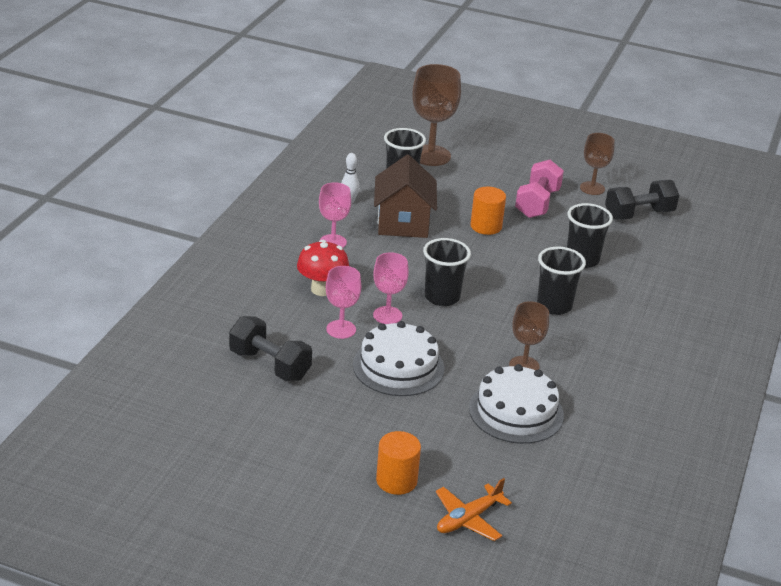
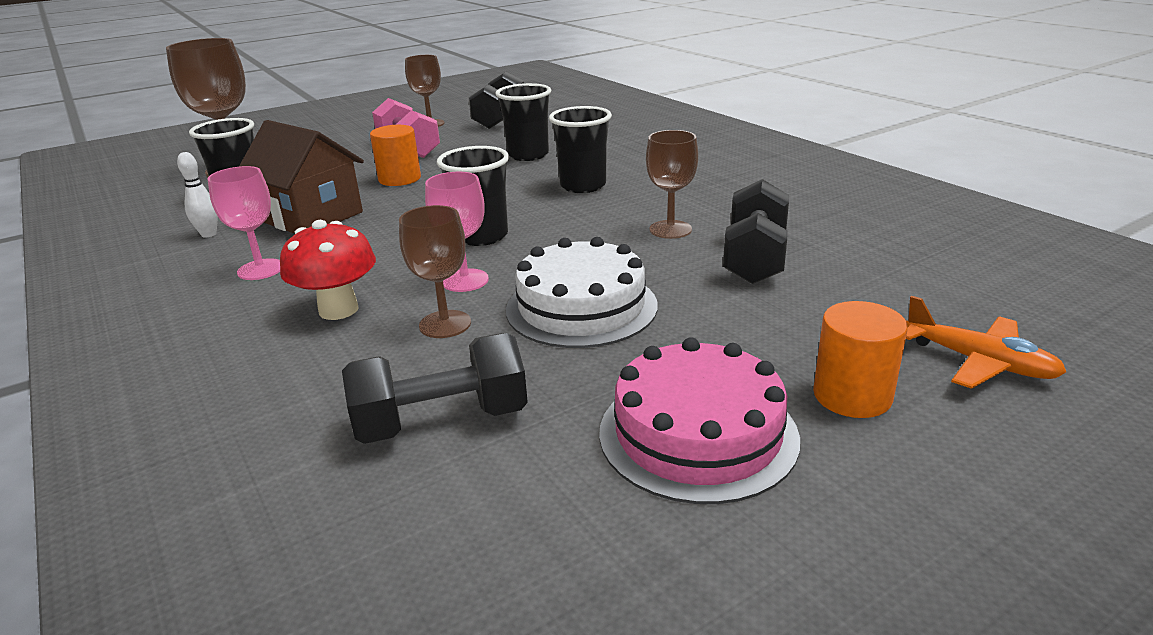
camera: 50 degrees left, 5 degrees down
pink goblet [326,266,361,339] -> brown goblet [399,205,471,338]
orange plane [436,478,512,541] -> orange plane turned 45 degrees counterclockwise [906,296,1066,389]
white cake [469,364,564,444] -> black dumbbell [723,179,789,284]
none -> pink cake [599,337,800,504]

